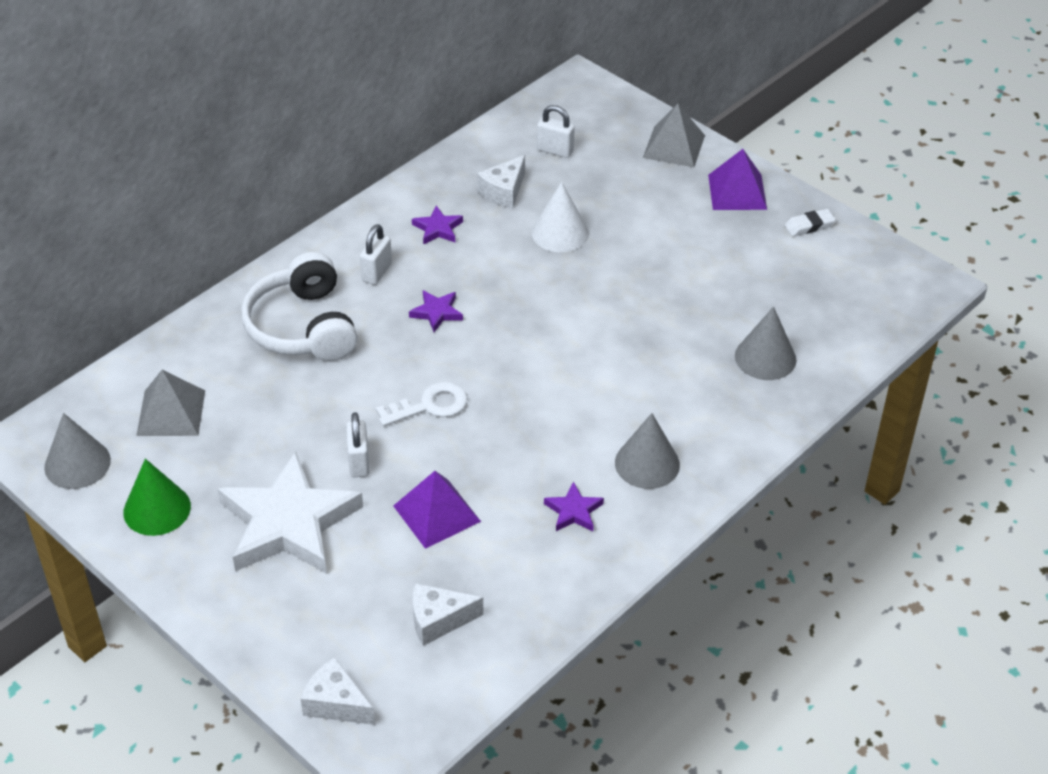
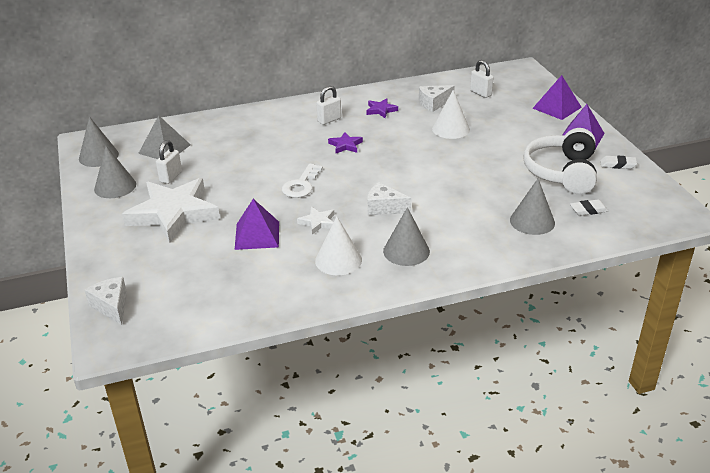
camera: 30 degrees right, 10 degrees down
green cone [123,459,191,536] -> grey cone [94,146,136,198]
white headphones [241,252,358,361] -> white headphones moved to [523,128,597,194]
white padlock [346,412,369,477] -> white padlock moved to [156,140,182,184]
white key [376,382,468,427] -> white key turned 105 degrees clockwise [282,164,323,198]
white cheese [412,583,484,646] -> white cheese moved to [368,182,411,215]
purple star [544,482,604,531] -> white cone [315,216,362,275]
grey pyramid [643,104,705,167] -> purple pyramid [532,75,582,120]
none -> white star [297,207,335,235]
none -> white eraser [570,199,608,216]

